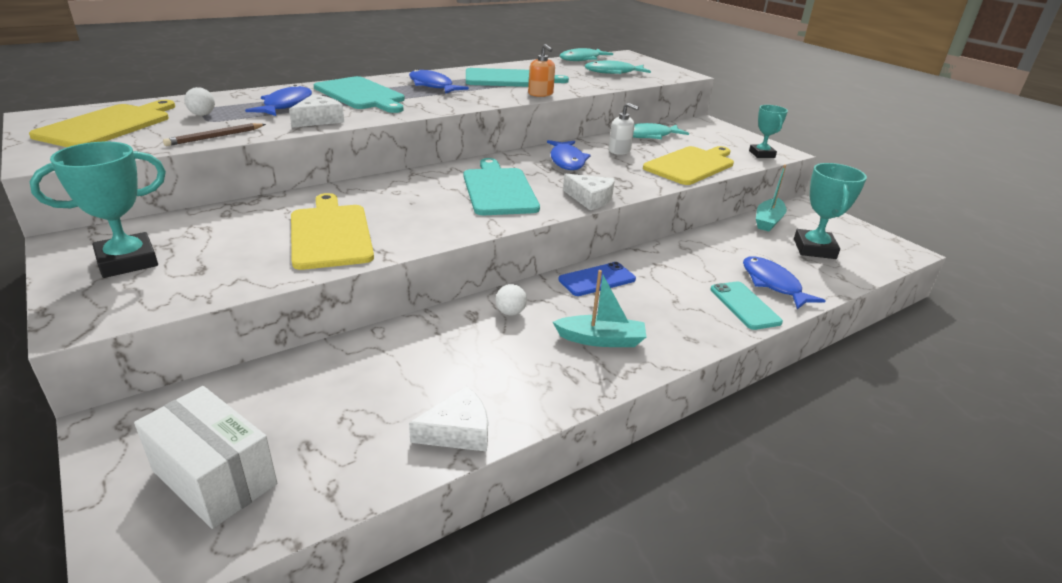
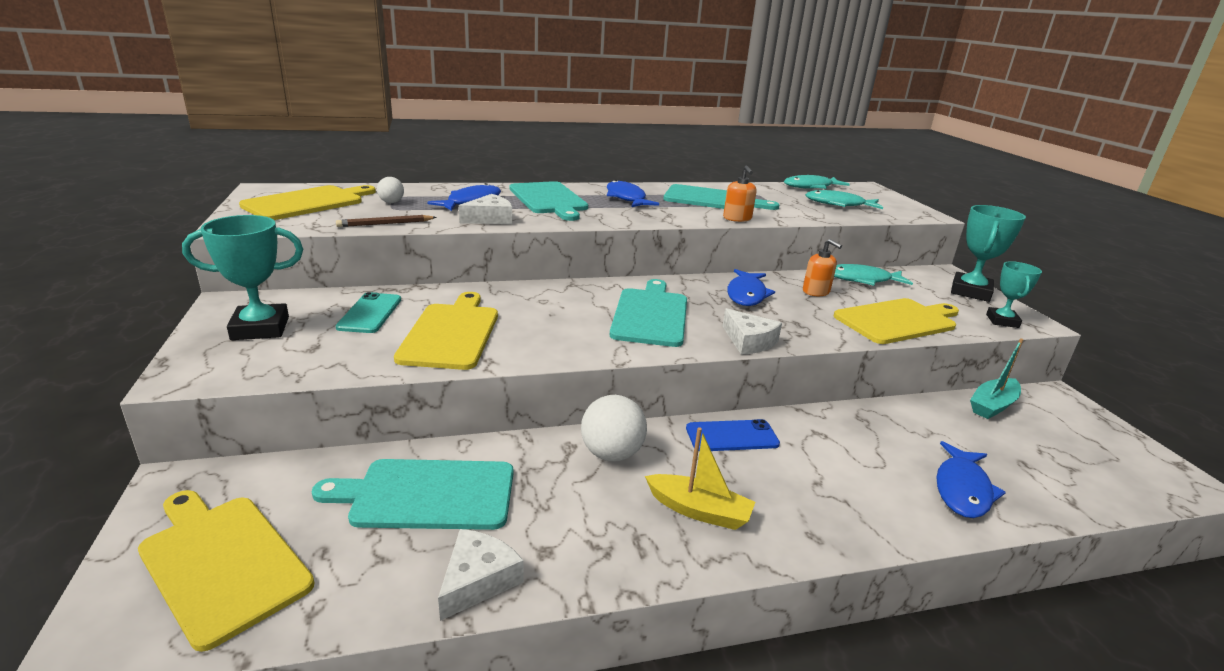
camera: 20 degrees right, 5 degrees down
white box [134,386,277,529] -> yellow cutting board [138,490,314,652]
white cheese [409,386,488,452] -> white cheese turned 60 degrees counterclockwise [438,529,524,621]
white ball [495,284,527,316] -> white ball [581,395,647,461], size x1.82
turquoise boat [553,270,646,347] -> yellow boat [645,427,755,530]
white soap dispenser [609,103,639,155] -> orange soap dispenser [803,239,842,296]
turquoise phone [710,281,783,330] -> turquoise phone moved to [336,292,401,333]
blue fish [743,256,826,309] -> blue fish turned 150 degrees counterclockwise [936,441,1006,518]
turquoise trophy [794,163,867,259] -> turquoise trophy moved to [951,205,1026,302]
none -> turquoise cutting board [312,459,513,530]

